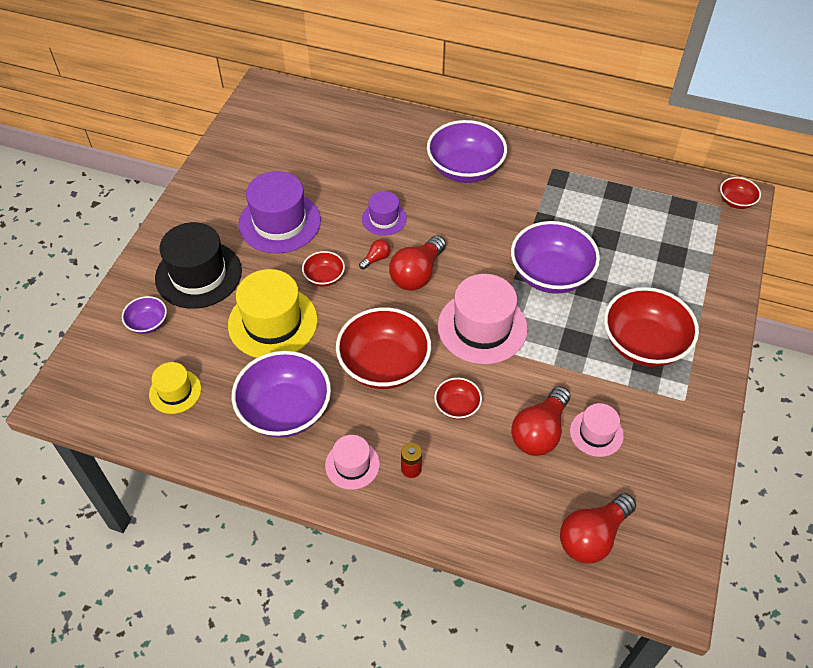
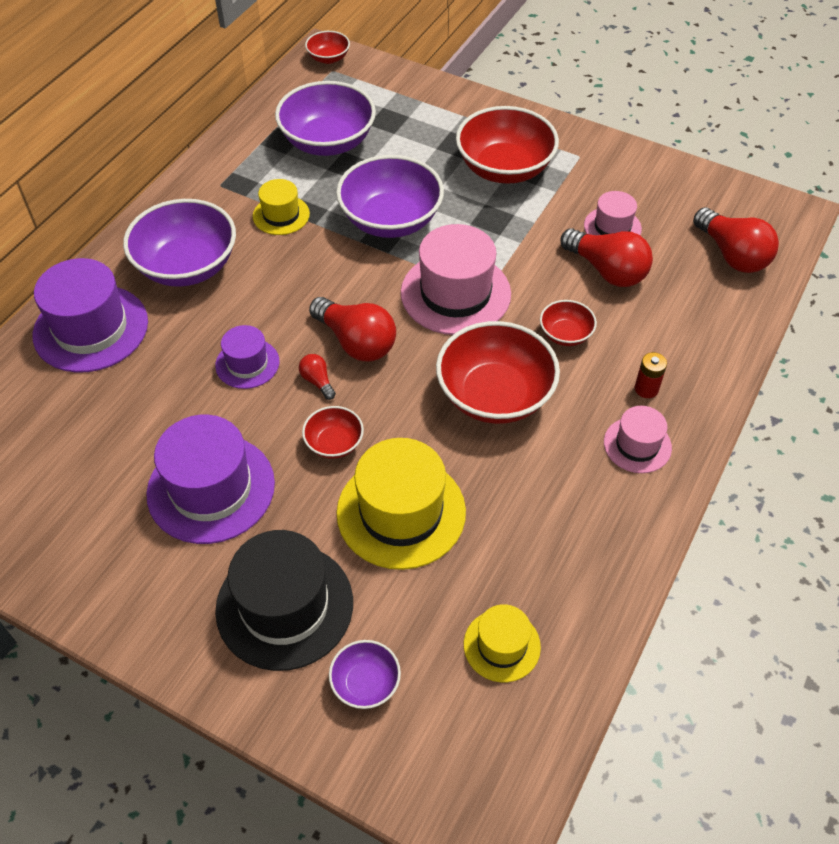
camera: 80 degrees left, 0 degrees up
purple bowl [232,351,331,438] -> purple bowl moved to [275,81,376,156]
none -> purple hat [33,258,148,373]
none -> yellow hat [253,179,310,235]

